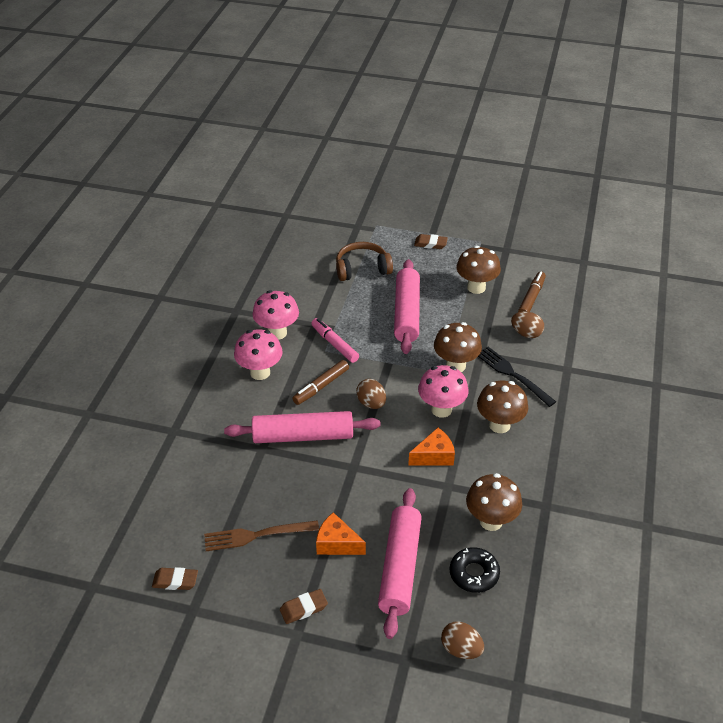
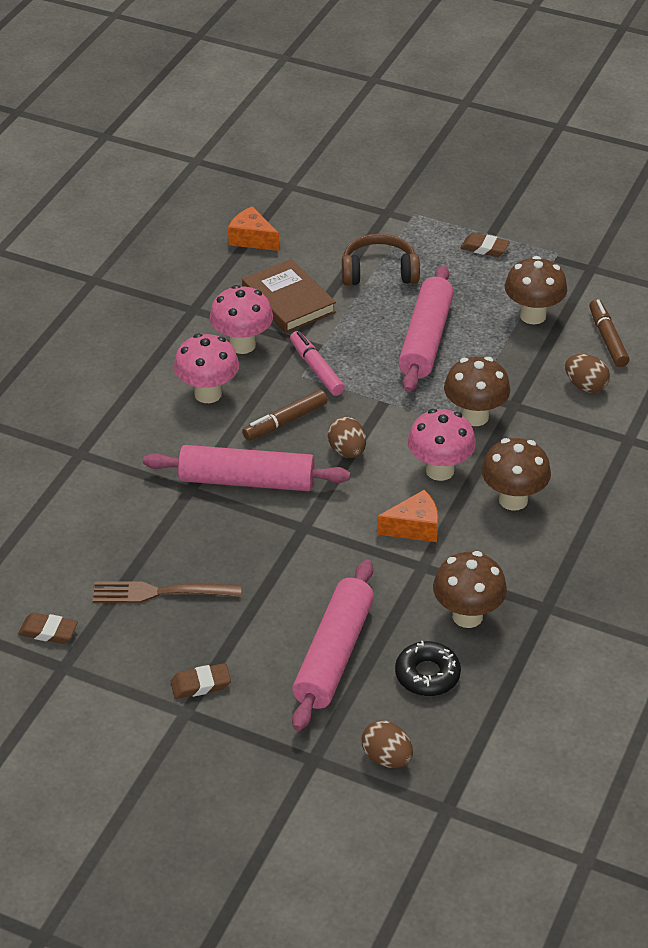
camera: 10 degrees right, 0 degrees up
orange cheese [316,512,366,555] -> orange cheese moved to [228,206,279,251]
black fork [478,347,556,407] -> none
brown marker [518,271,546,312] -> brown marker turned 45 degrees counterclockwise [589,299,629,367]
none -> brown book [242,259,336,333]

